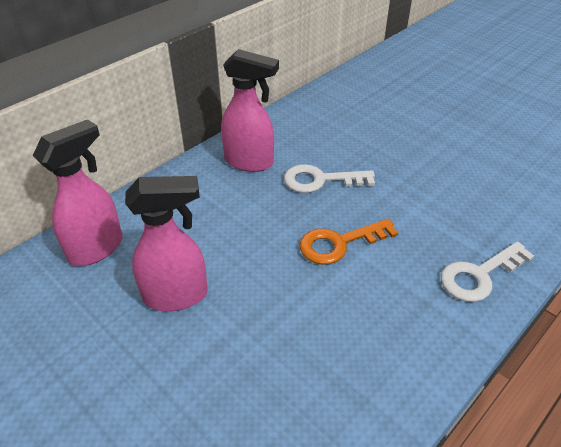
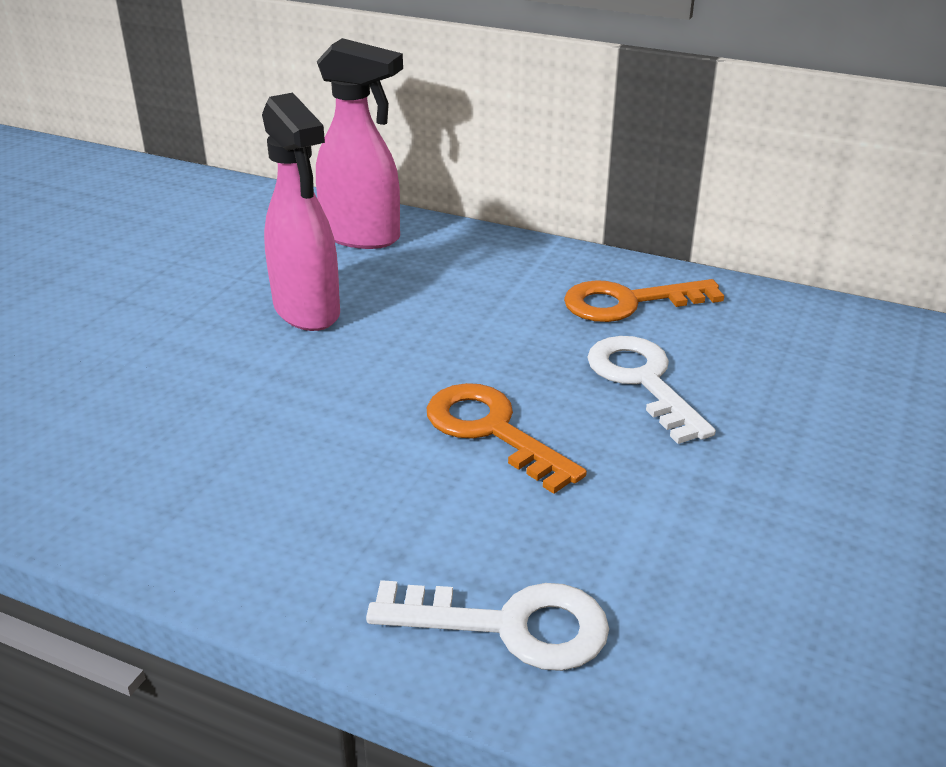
camera: 70 degrees right, 10 degrees down
pink spray bottle [221,49,279,172] -> orange key [564,279,724,322]
white key [441,242,534,302] -> white key turned 150 degrees clockwise [366,580,609,671]

